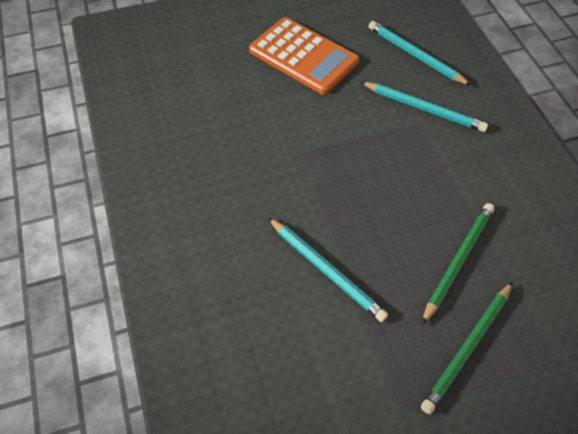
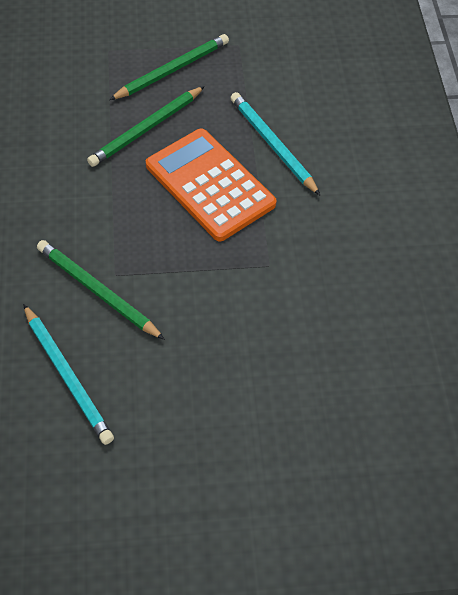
camera: 170 degrees left, 0 degrees up
orange calculator [249,17,359,95] -> orange calculator moved to [146,129,276,241]
turquoise pencil [361,82,488,132] -> green pencil [37,240,165,340]

